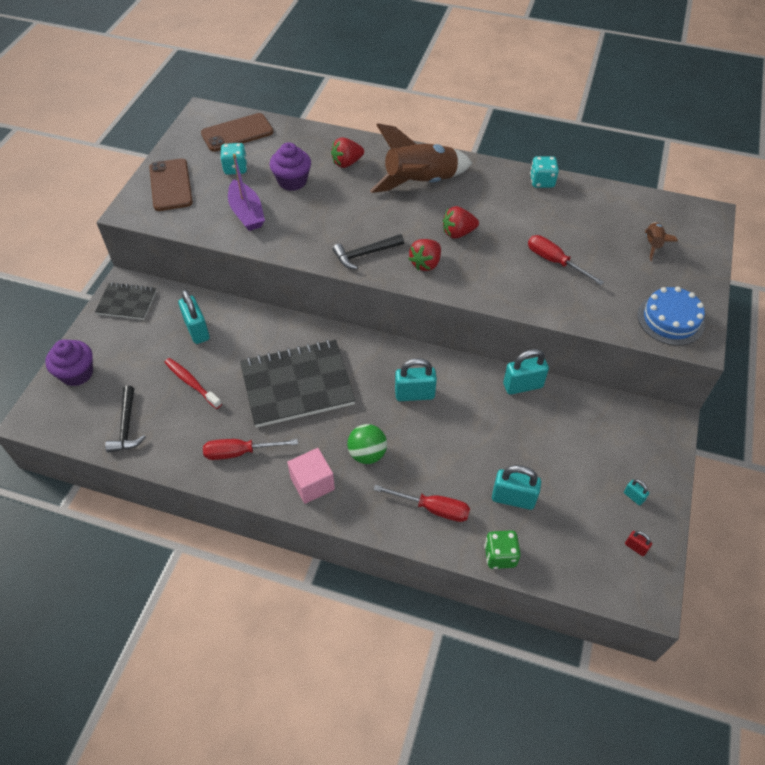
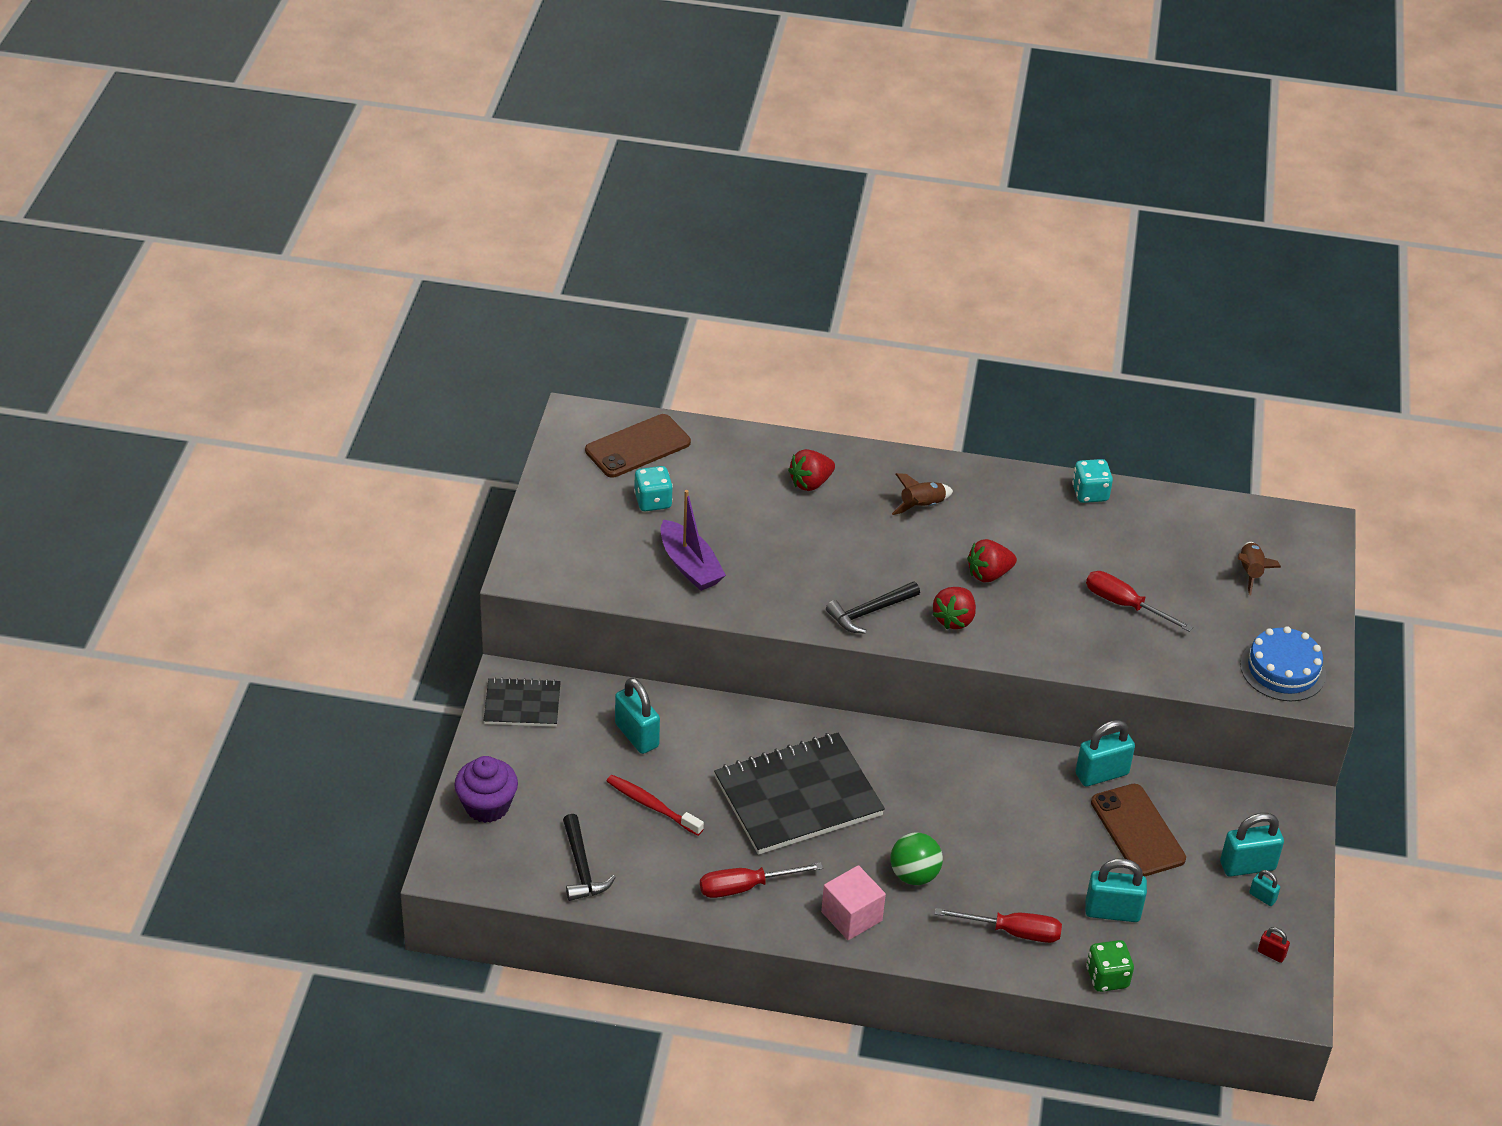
camera: 10 degrees left, 10 degrees down
brown phone [149,158,193,211] -> brown phone moved to [1091,784,1186,877]
purple cupcake [270,142,311,191] -> none
brown rocket [370,123,472,193] -> brown rocket [892,473,953,515], size x0.46
turquoise padlock [395,358,437,401] -> turquoise padlock moved to [1220,813,1284,877]

